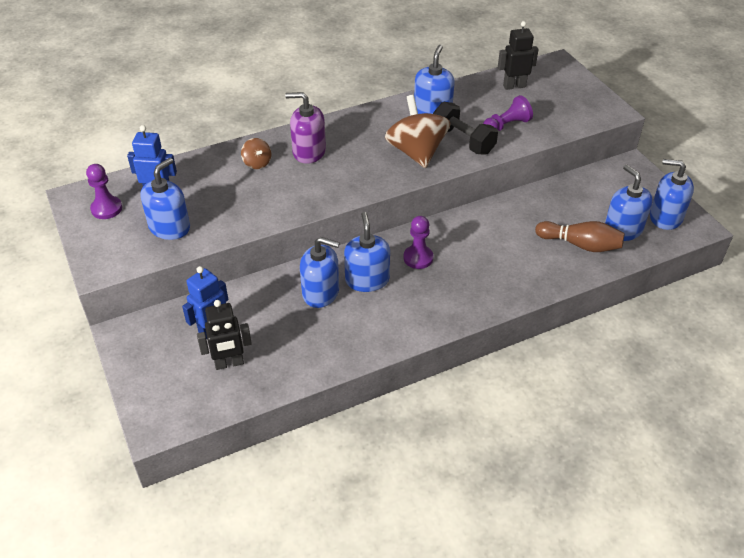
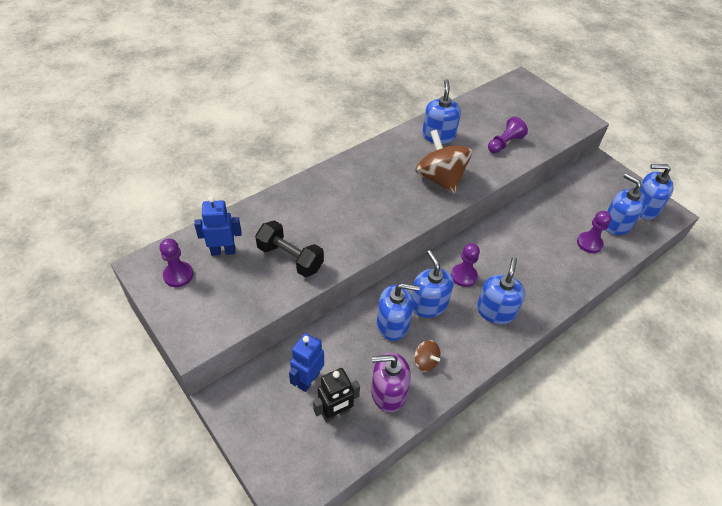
camera: 15 degrees left, 5 degrees up
blue soap dispenser [140,158,190,240] -> blue soap dispenser moved to [477,257,525,324]
brown spinning top [241,138,271,169] -> brown spinning top moved to [414,340,441,372]
purple soap dispenser [285,92,326,164] -> purple soap dispenser moved to [371,352,411,412]
black dumbbell [433,102,498,155] -> black dumbbell moved to [255,220,324,277]
black robot [498,21,539,90] -> none
brown bowling pin [535,221,624,252] -> purple pawn [577,211,611,253]

